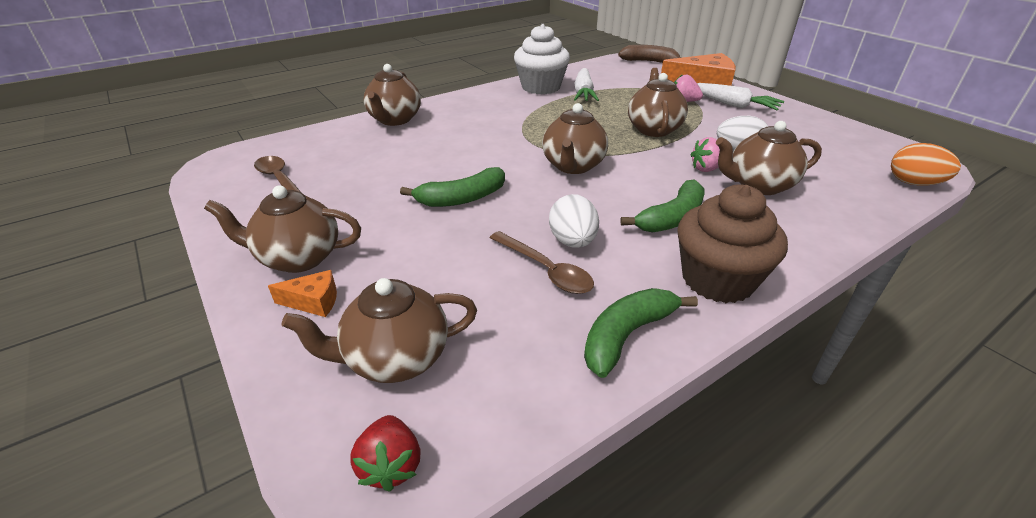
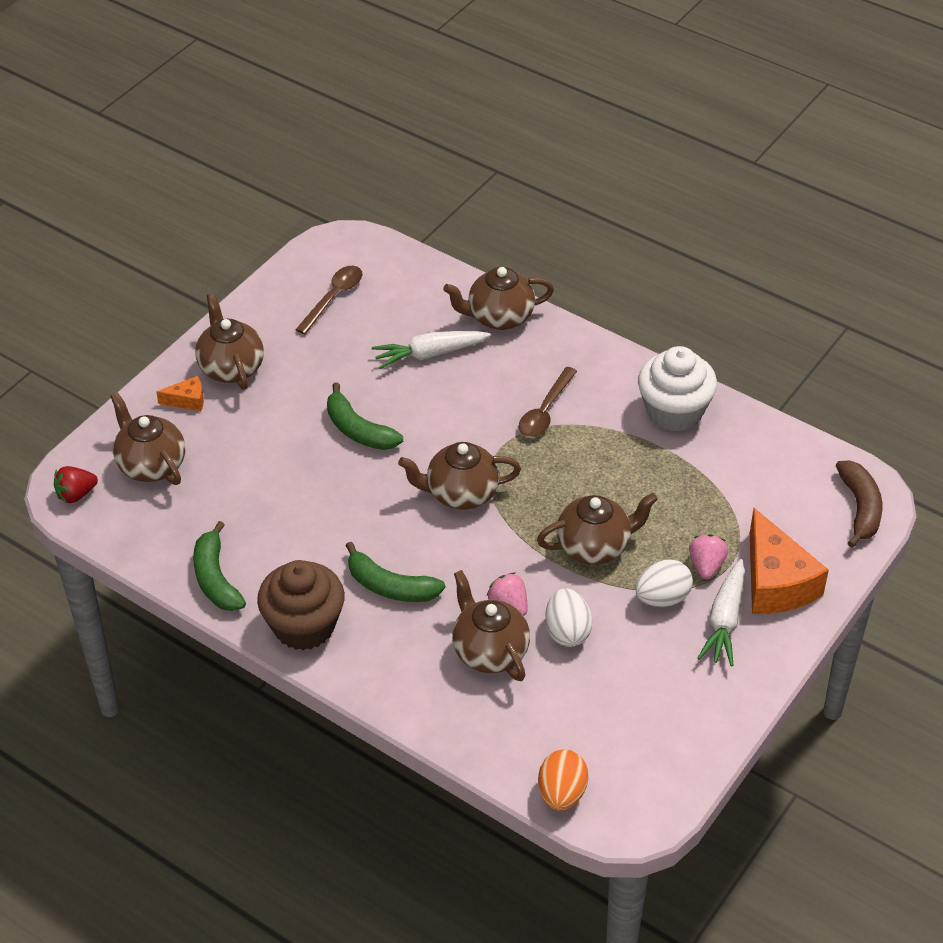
camera: 70 degrees right, 10 degrees up
orange cheese [268,270,337,317] -> orange cheese turned 75 degrees counterclockwise [156,376,204,411]
brown spoon [490,231,594,294] -> brown spoon moved to [519,367,577,437]
white egg [549,194,599,248] -> white egg moved to [635,559,693,607]
white carrot [574,68,599,101] -> white carrot moved to [372,331,491,369]
green banana [584,288,698,378] -> green banana turned 135 degrees counterclockwise [193,521,246,611]

